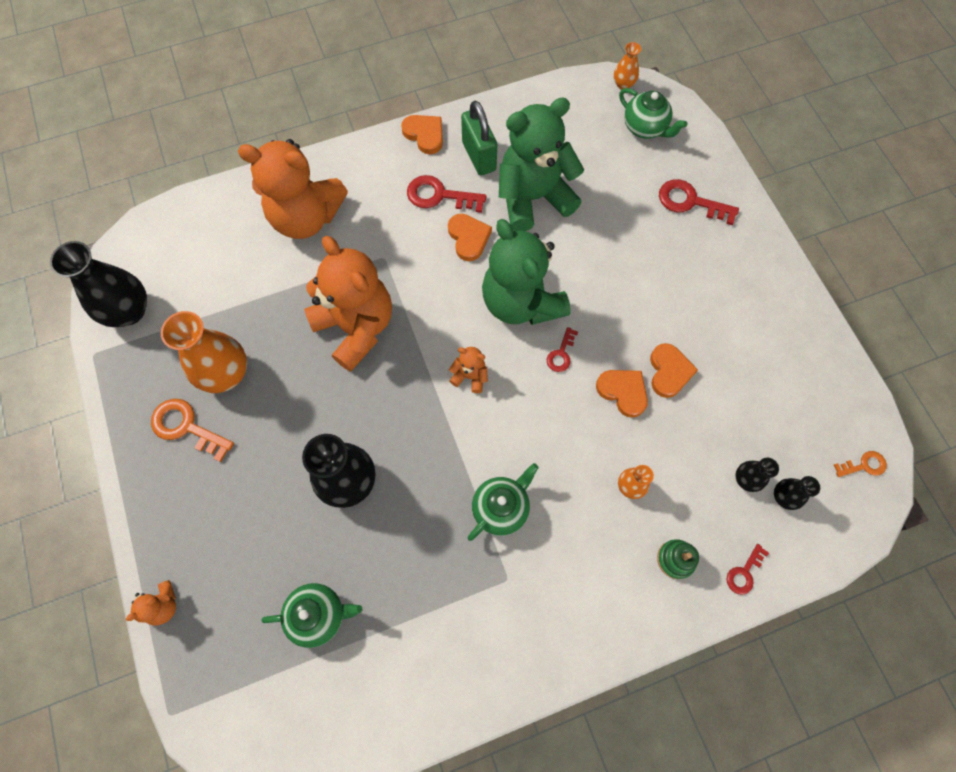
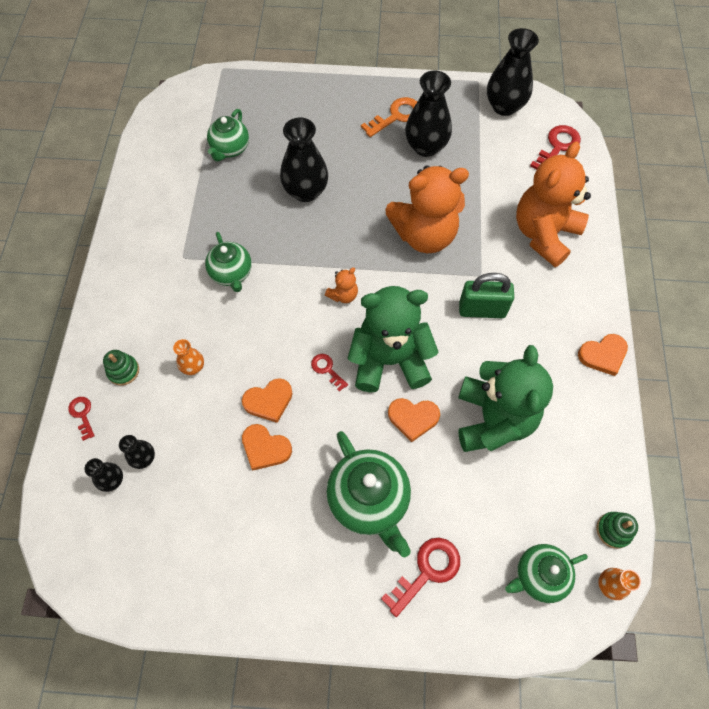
camera: 115 degrees right, 5 degrees down
orange teddy bear [126,580,176,626] -> none
orange vase [161,311,247,393] -> black vase [405,71,452,157]
red key [407,175,486,213] -> red key moved to [530,125,581,169]
orange heart [448,214,492,261] -> orange heart moved to [388,398,440,442]
green padlock [461,101,497,175] -> green padlock moved to [459,273,514,318]
orange key [834,451,887,477] -> none
none -> green teapot [326,431,411,557]
none -> green stacking toy [597,512,638,549]

